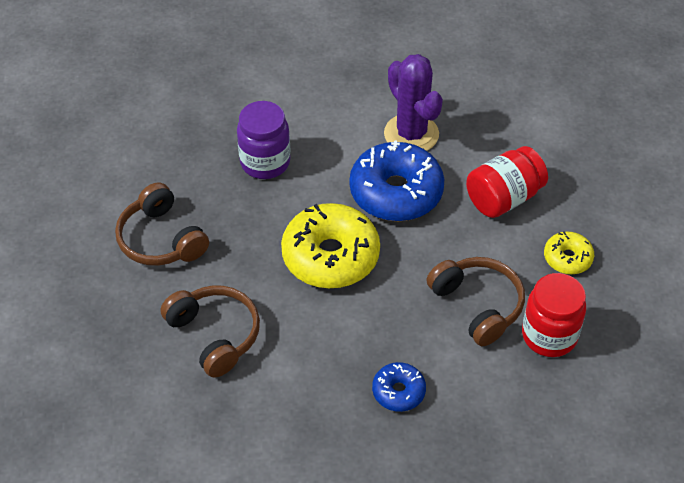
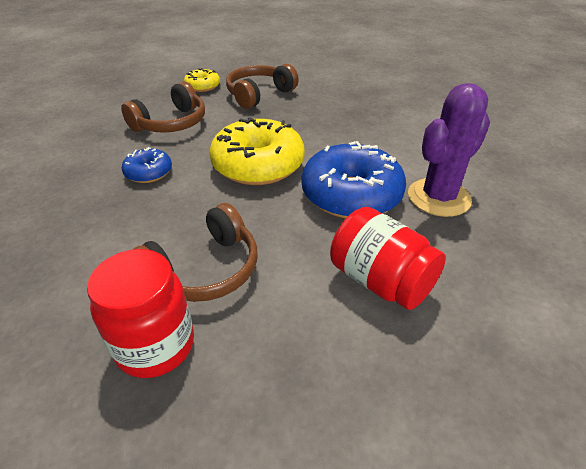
camera: 80 degrees right, 10 degrees down
purple jar [237,101,291,179] -> none
blue donut [372,362,426,412] -> blue donut moved to [122,147,172,183]
yellow donut [544,231,594,274] -> yellow donut moved to [184,68,220,92]

